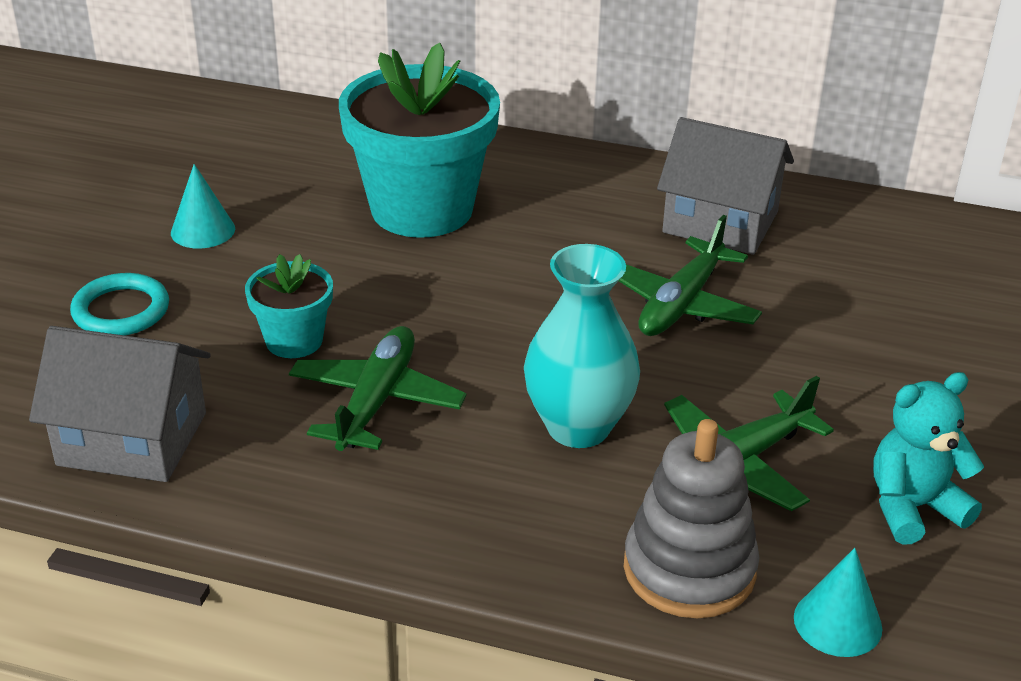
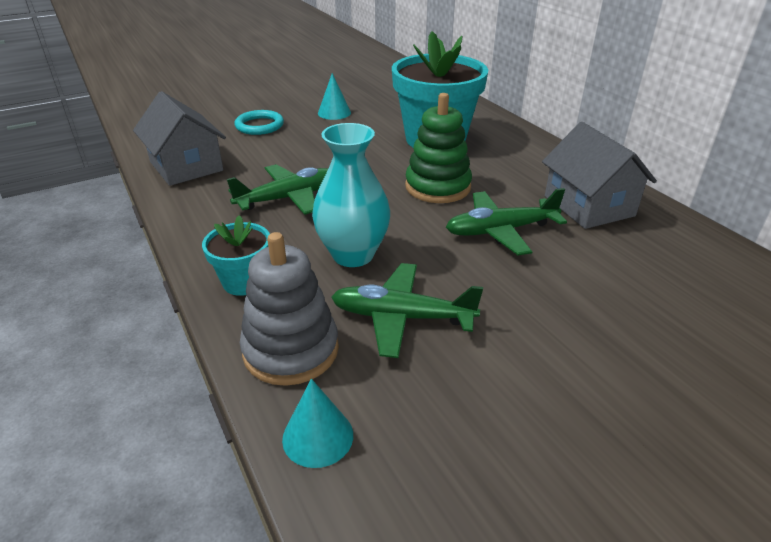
camera: 45 degrees right, 0 degrees up
turquoise flower pot [245,254,333,358] -> turquoise flower pot moved to [202,215,270,296]
turquoise teddy bear [873,372,984,545] -> none
none -> green stacking toy [405,93,472,203]

